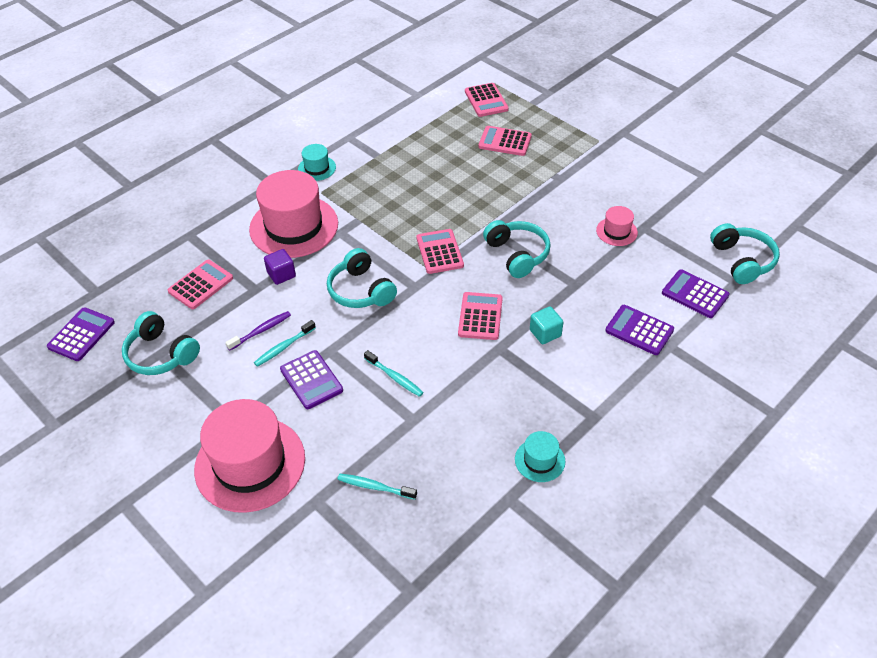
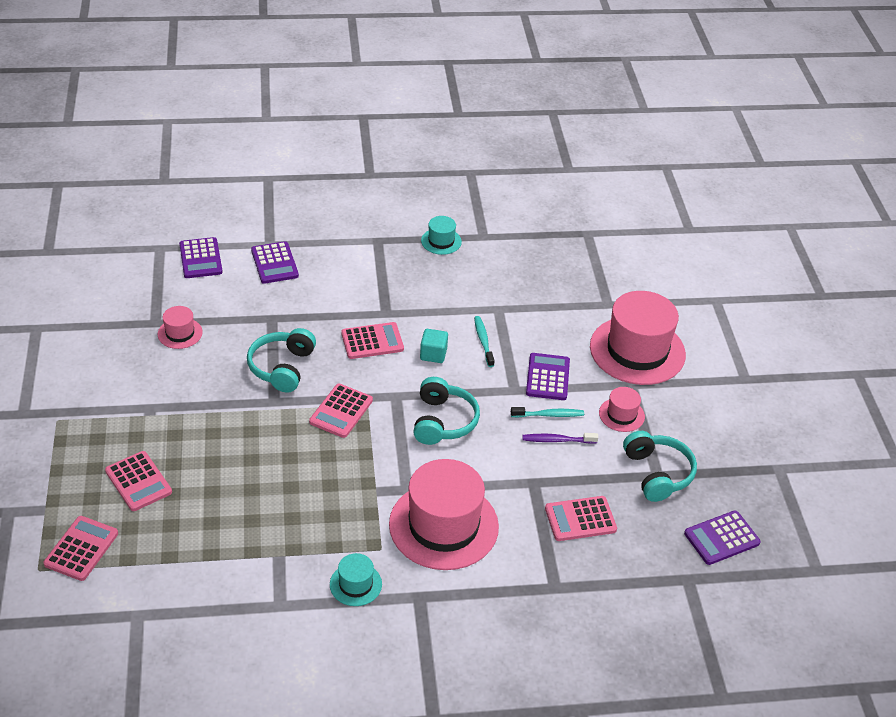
camera: 145 degrees left, 5 degrees down
purple cube [264,249,296,285] -> none
turquoise toothbrush [337,474,417,500] -> none
pink calculator [458,292,503,340] -> pink calculator turned 150 degrees counterclockwise [341,322,404,359]
turquoise cube [530,306,563,344] -> turquoise cube moved to [420,329,448,363]
turquoise headphones [710,223,780,284] -> none
none -> pink hat [599,387,645,432]

